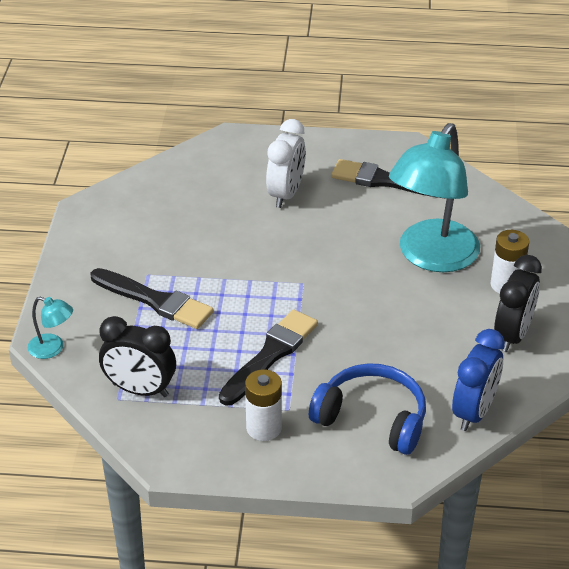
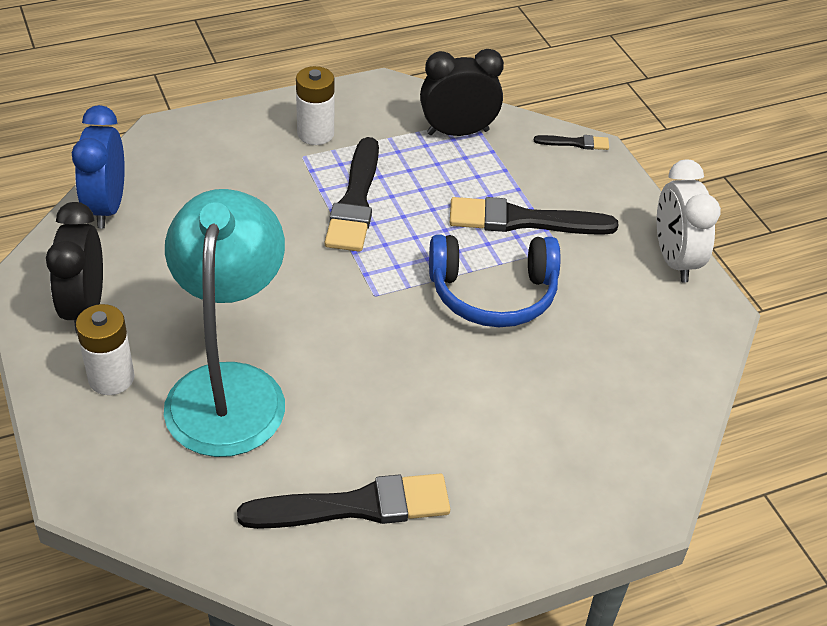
camera: 150 degrees right, 5 degrees up
turquoise lamp [28,297,73,359] -> black brush [534,135,609,150]
white clock [266,119,306,208] -> white clock moved to [657,159,721,282]
blue headphones [309,363,426,455] -> blue headphones moved to [429,234,561,327]

